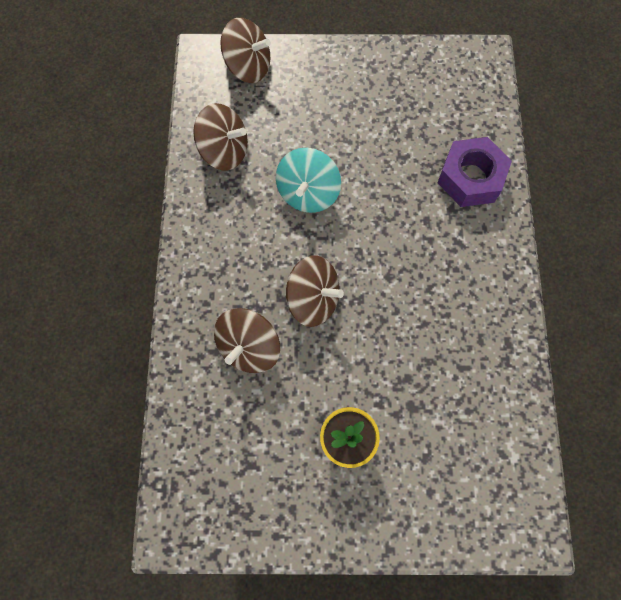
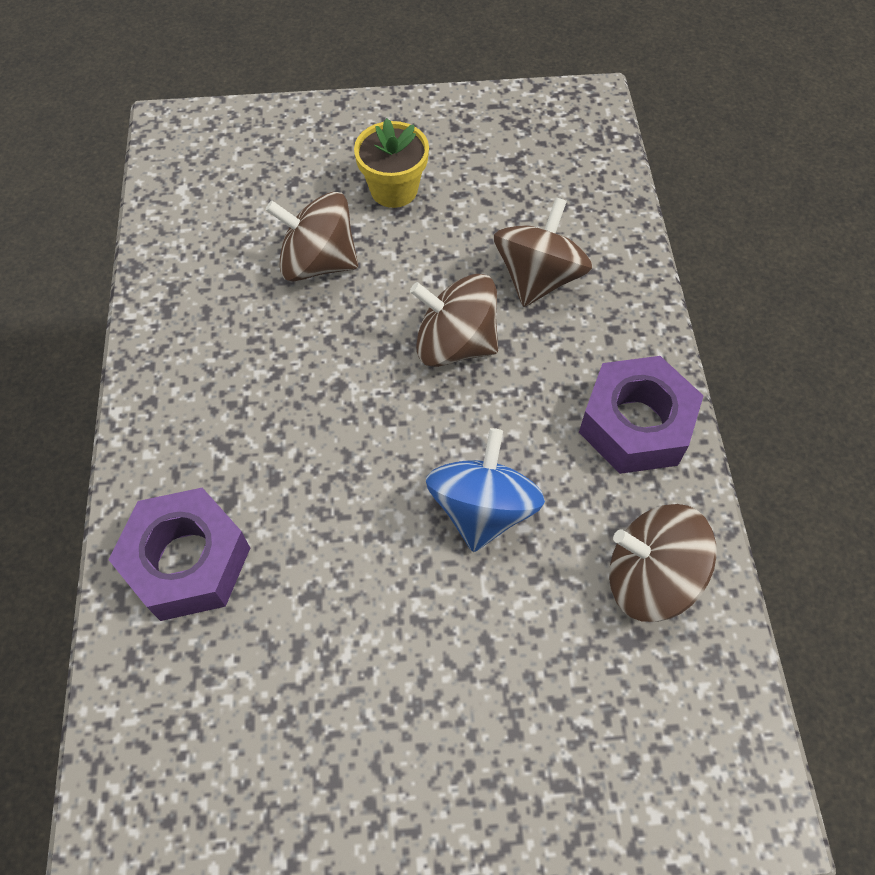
camera: 175 degrees right, 10 degrees down
brown spinning top [220,18,271,83] -> brown spinning top moved to [265,192,358,282]
turquoise spinning top [276,148,341,213] -> blue spinning top [426,428,545,552]
none -> purple nut [579,356,704,474]

